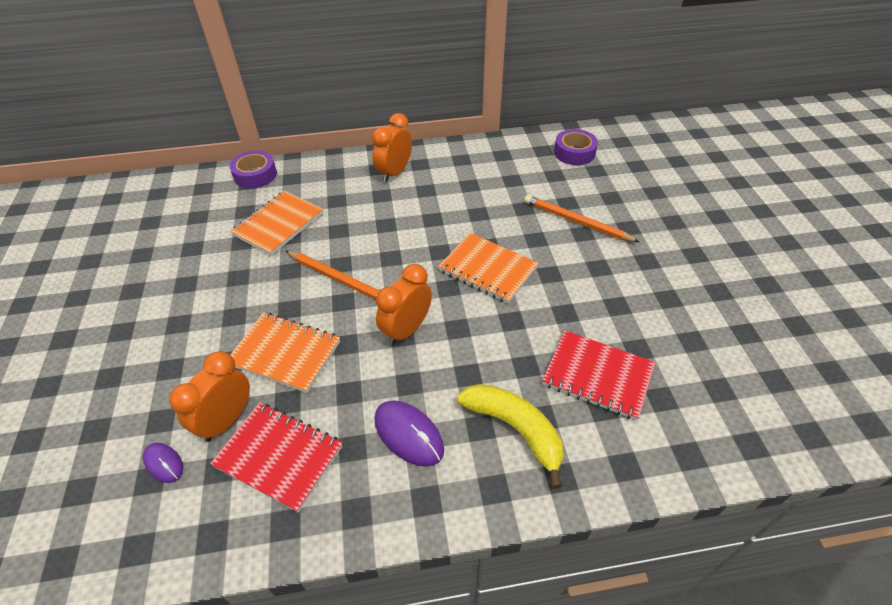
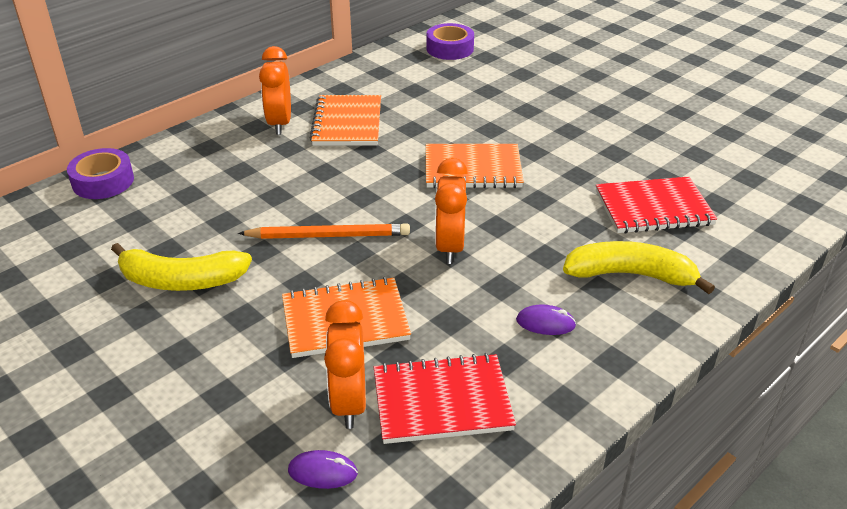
camera: 35 degrees left, 10 degrees down
orange notebook [230,191,323,256] -> orange notebook moved to [310,95,381,146]
purple mouse [375,400,444,467] -> purple mouse [516,305,576,335], size x0.60
orange pencil [524,195,639,242] -> none
none -> yellow banana [111,243,252,291]

